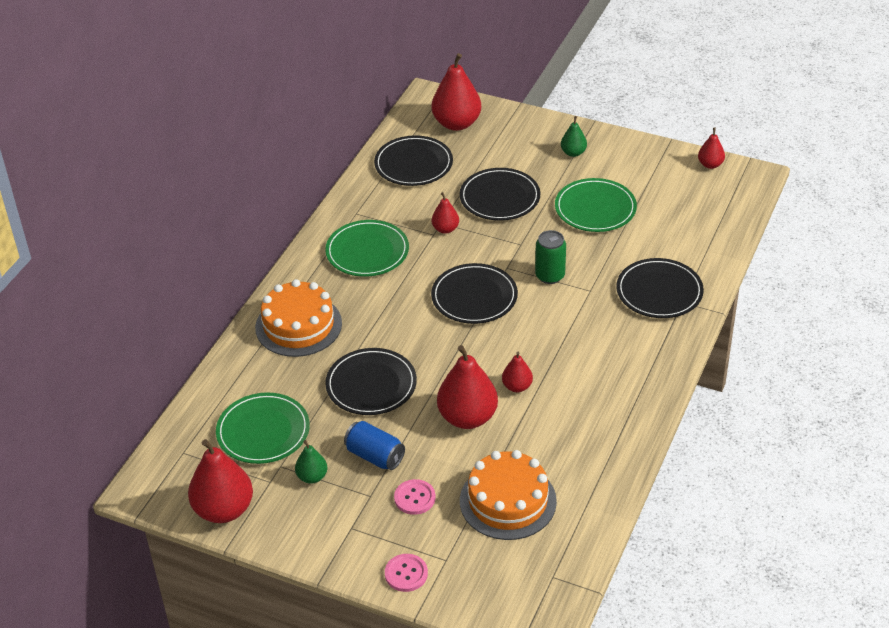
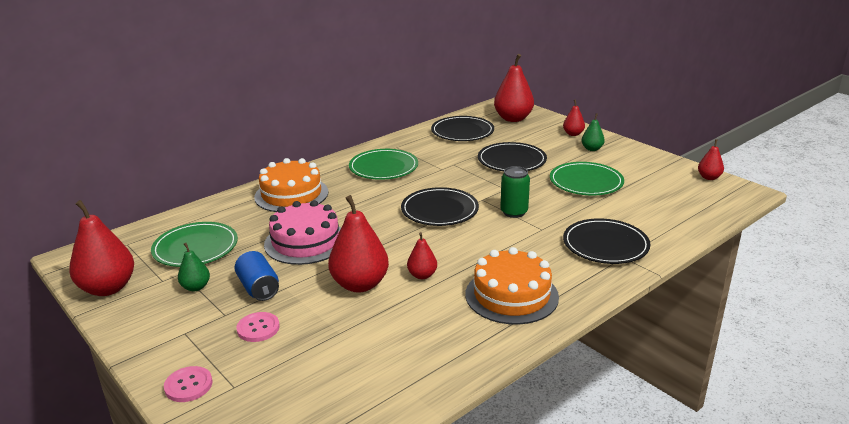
camera: 25 degrees right, 15 degrees down
black plate [325,348,417,415] -> pink cake [264,200,341,265]
red pear [432,192,459,234] -> red pear moved to [563,100,585,136]
orange cake [460,450,557,540] -> orange cake moved to [466,247,559,325]

